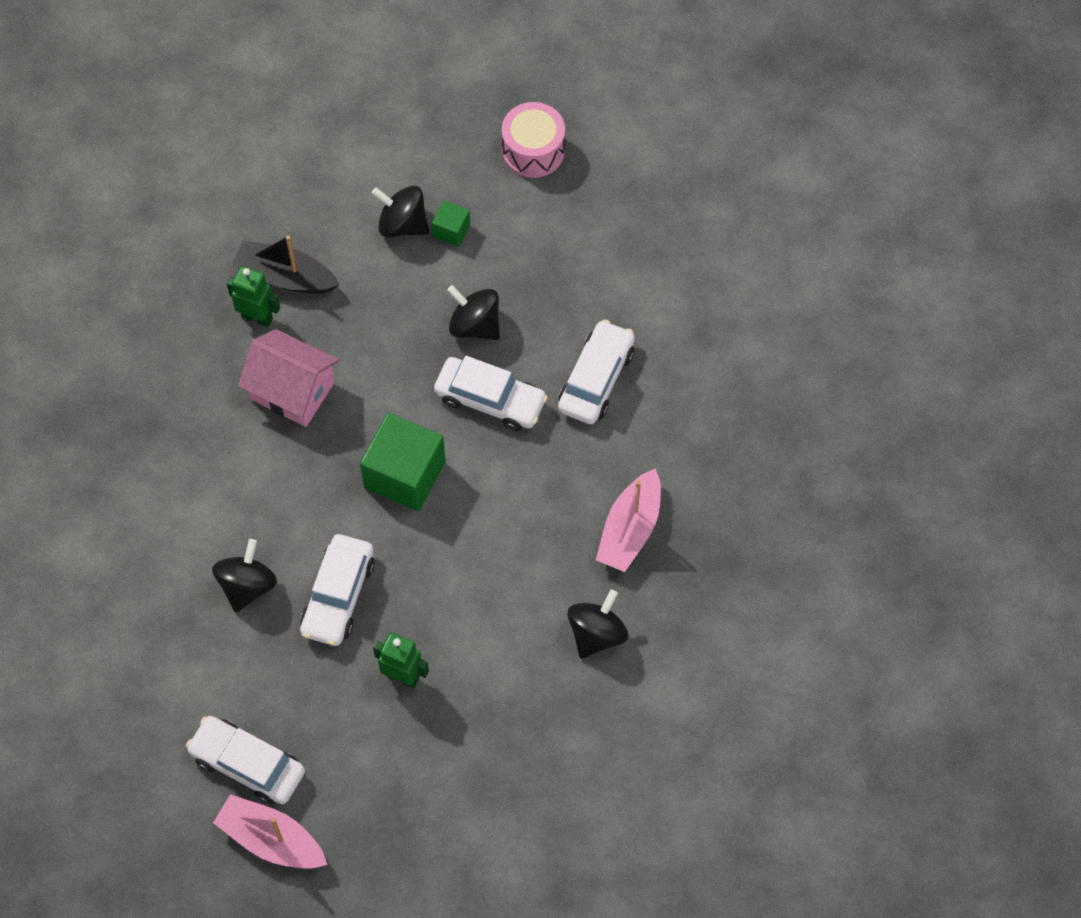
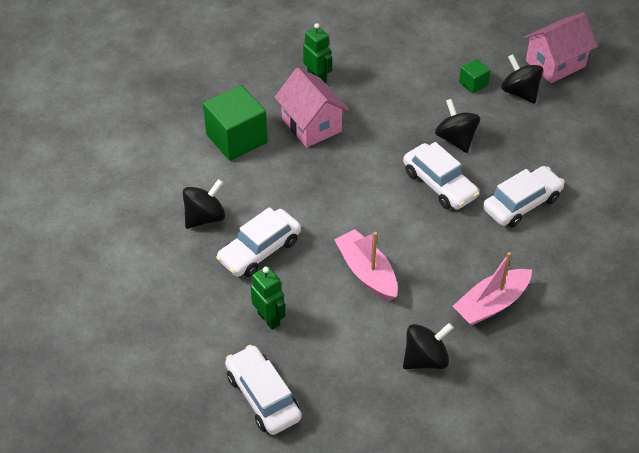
camera: 30 degrees right, 15 degrees down
white car [186,716,305,805] -> white car moved to [225,345,302,435]
pink boat [213,794,327,869] -> pink boat moved to [334,229,398,301]
black boat [232,235,340,294] -> none
green cube [360,413,446,511] -> green cube moved to [203,85,268,161]
black spinning top [372,186,429,237] -> black spinning top moved to [501,54,543,104]
pink drum [502,102,565,178] -> pink house [524,12,597,83]

